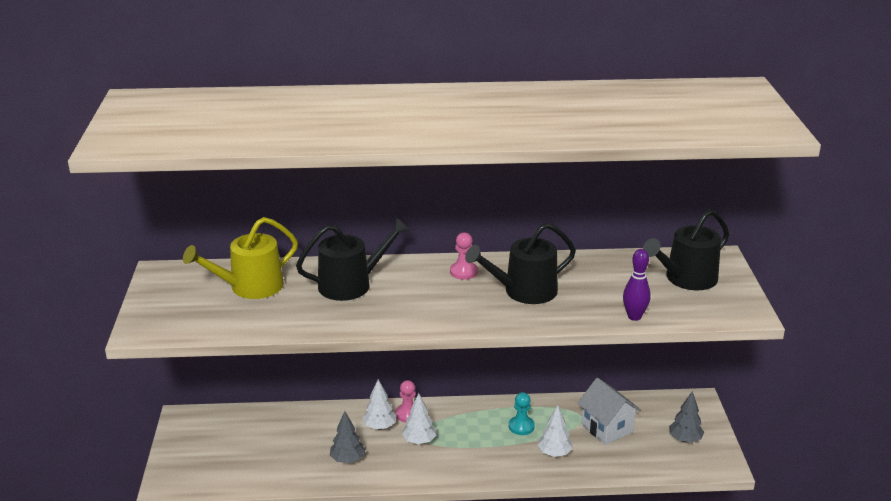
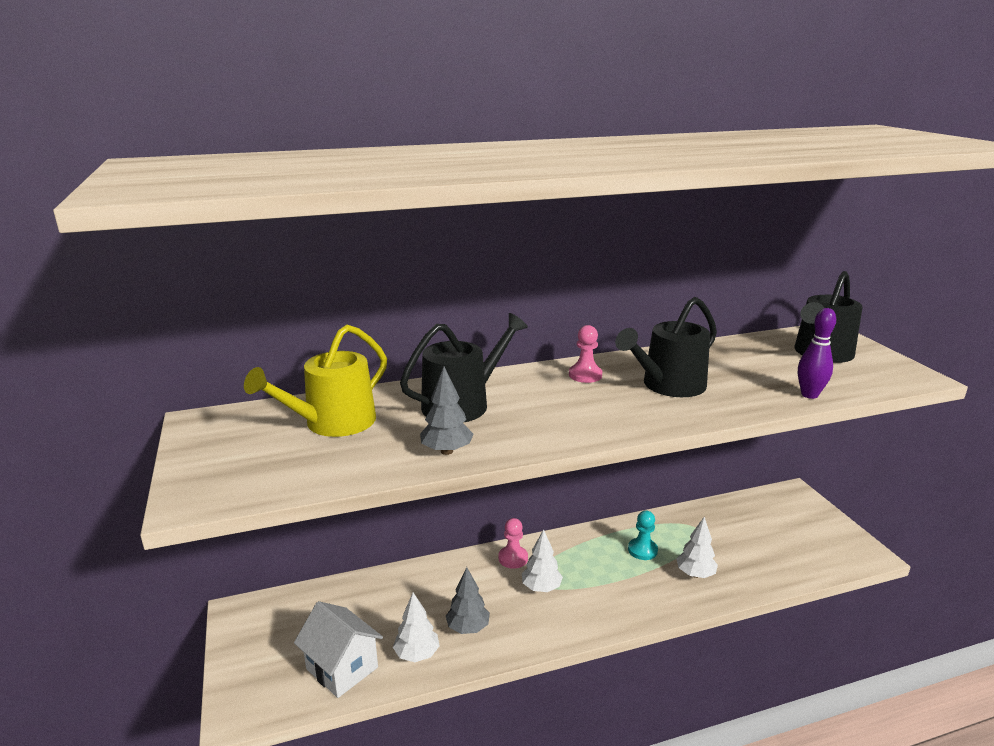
camera: 15 degrees left, 5 degrees down
white tree [363,379,396,430] -> white tree moved to [393,592,440,662]
white house [578,378,641,445] -> white house moved to [294,601,383,698]
grey tree [669,391,704,443] -> grey tree moved to [420,366,474,455]

